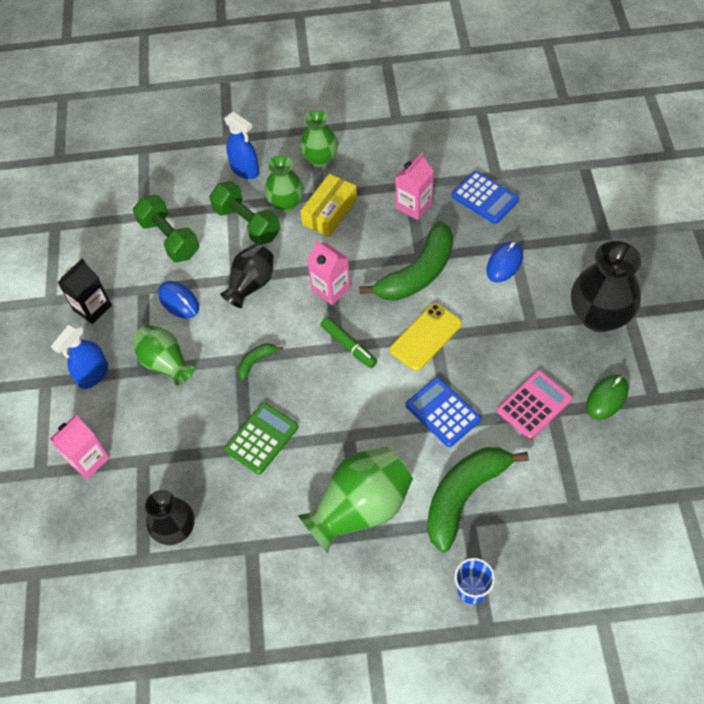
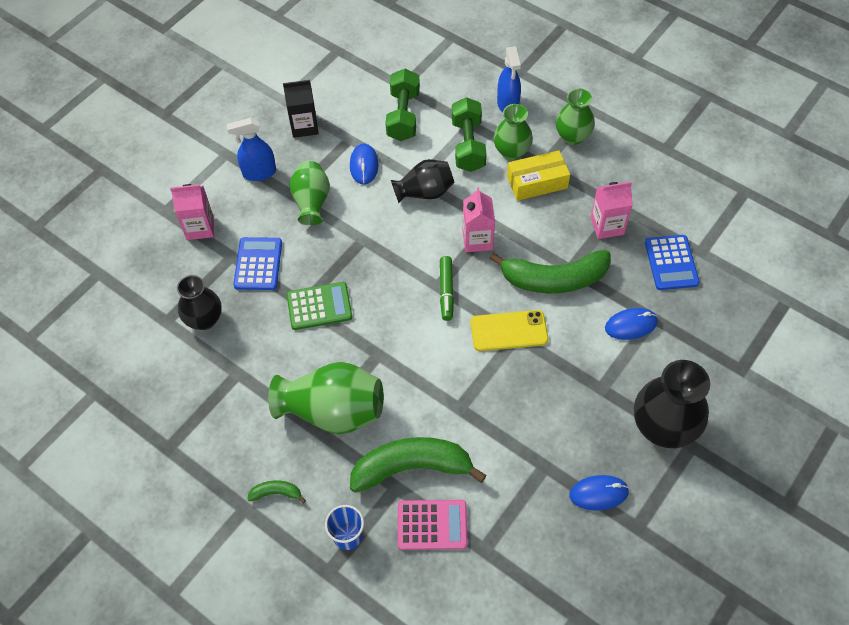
camera: 40 degrees right, 0 degrees up
green banana [238,343,283,380] -> green banana moved to [247,480,306,503]
blue calculator [406,377,481,447] -> blue calculator moved to [233,237,282,290]
pink calculator [497,370,572,440] -> pink calculator moved to [398,500,468,550]
green mouse [586,375,629,420] -> blue mouse [570,475,629,511]

